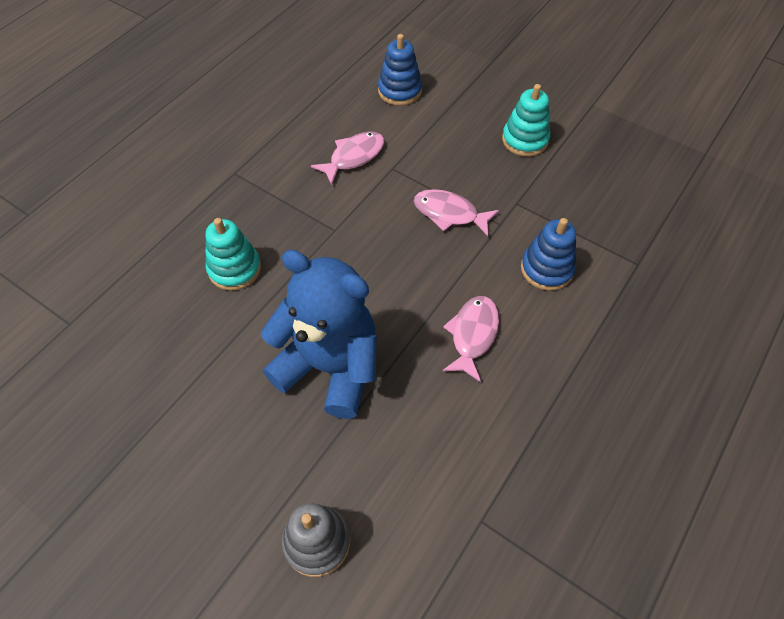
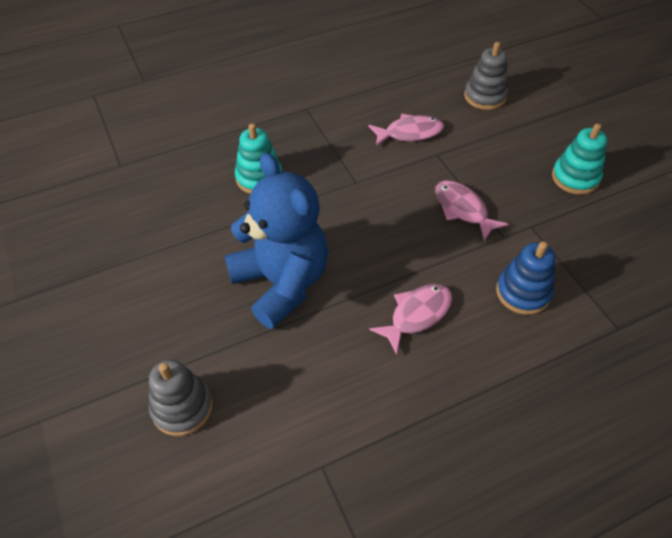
camera: 30 degrees right, 5 degrees down
blue stacking toy [378,34,422,106] -> grey stacking toy [464,42,508,110]

